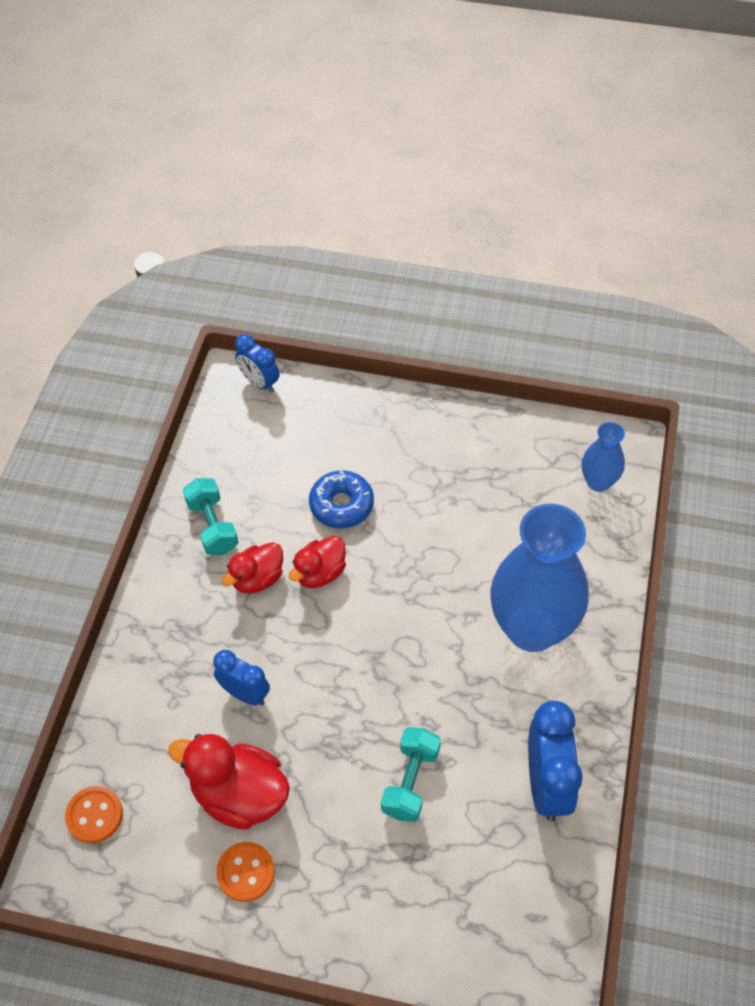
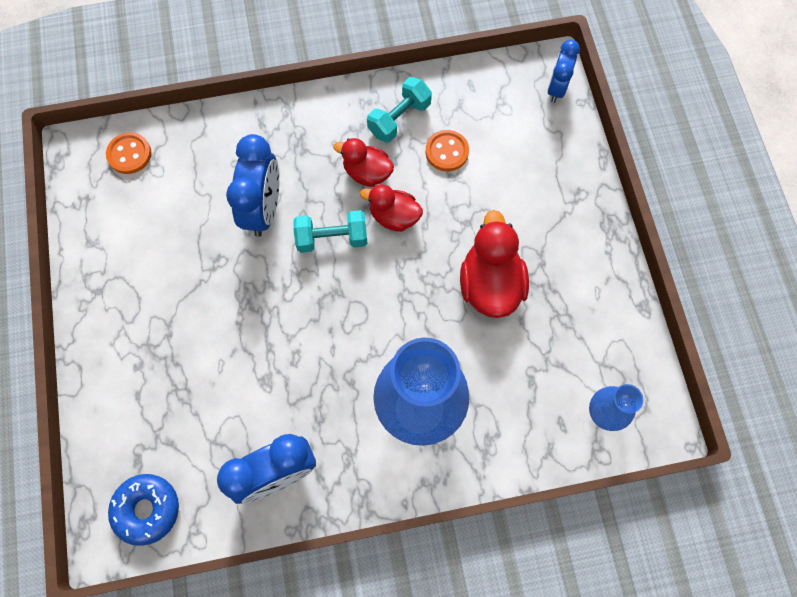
camera: 65 degrees right, 15 degrees up
red duck [168,734,290,830] -> red duck moved to [460,210,529,318]
blue clock [213,650,270,705] -> blue clock [226,134,279,237], size x1.61
orange button [216,842,275,902] -> orange button moved to [426,130,469,171]
blue donut [309,470,374,528] -> blue donut moved to [108,474,179,546]
turquoise dumbbell [381,727,441,822] -> turquoise dumbbell moved to [293,210,367,253]

